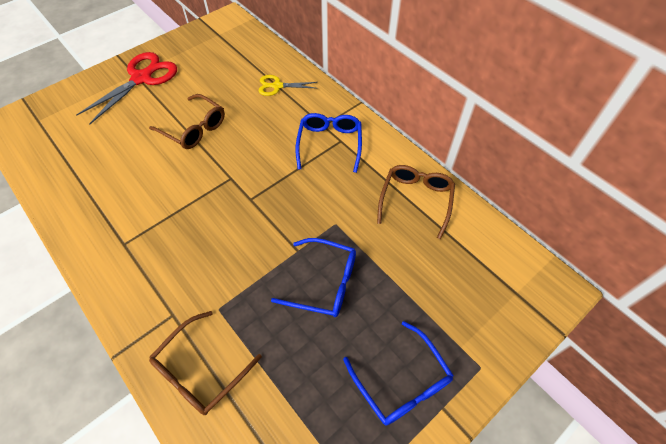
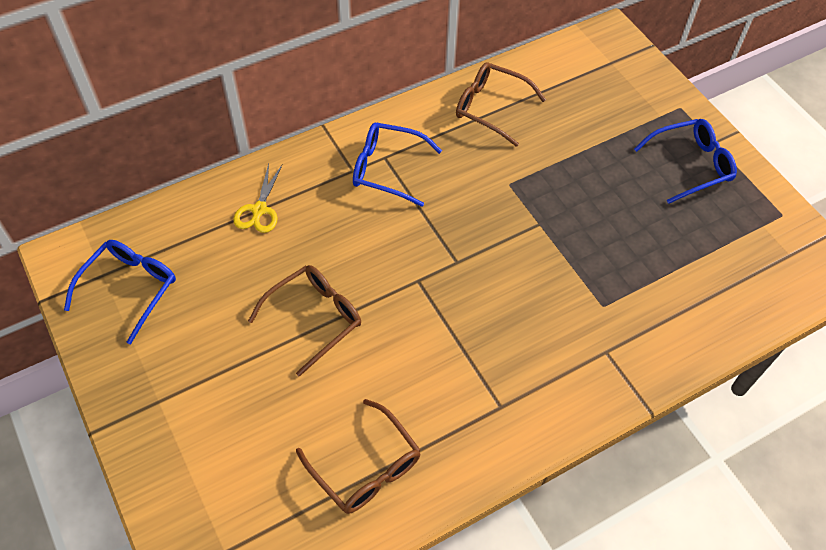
camera: 80 degrees left, 0 degrees up
red scissors [76,52,177,124] -> none
brown glasses [149,311,262,415] -> brown glasses moved to [296,399,421,514]
blue glasses [271,238,356,317] -> blue glasses moved to [64,240,176,344]

